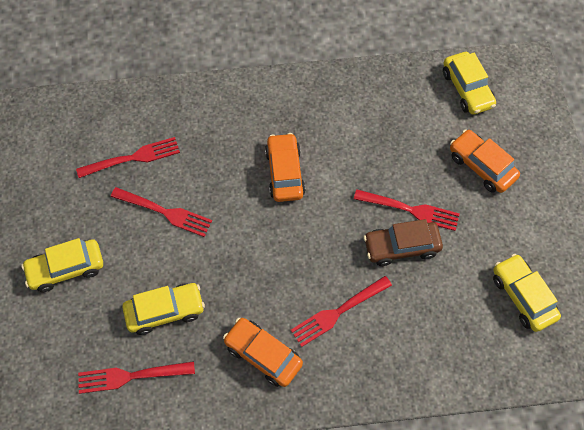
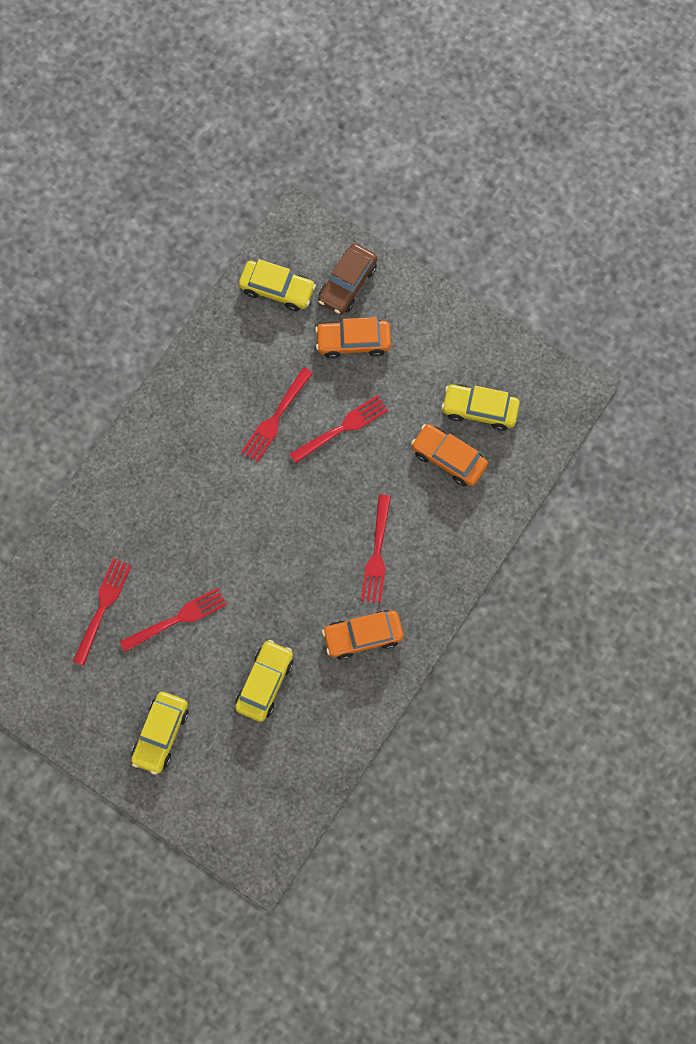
camera: 50 degrees left, 10 degrees up
red fork [78,361,195,394] -> red fork moved to [241,367,313,462]
orange car [265,133,306,202] -> orange car moved to [411,424,488,486]
brown car [363,219,443,266] -> brown car moved to [318,243,377,314]

